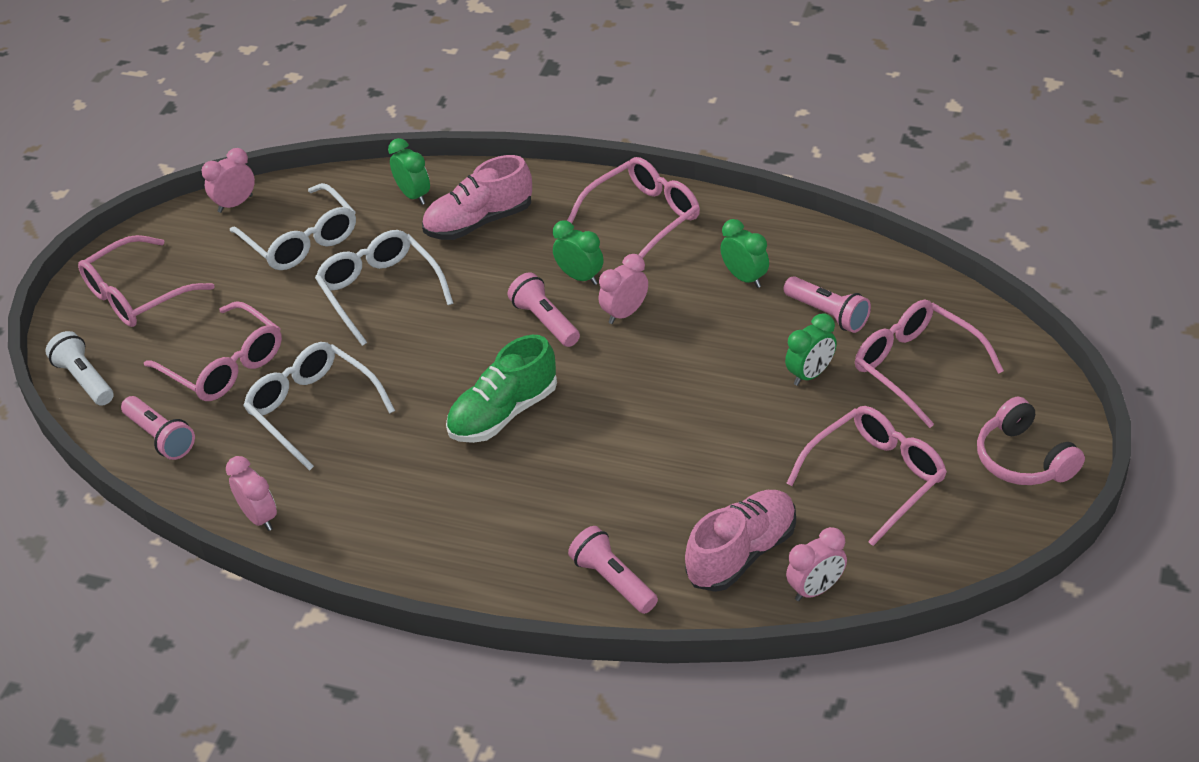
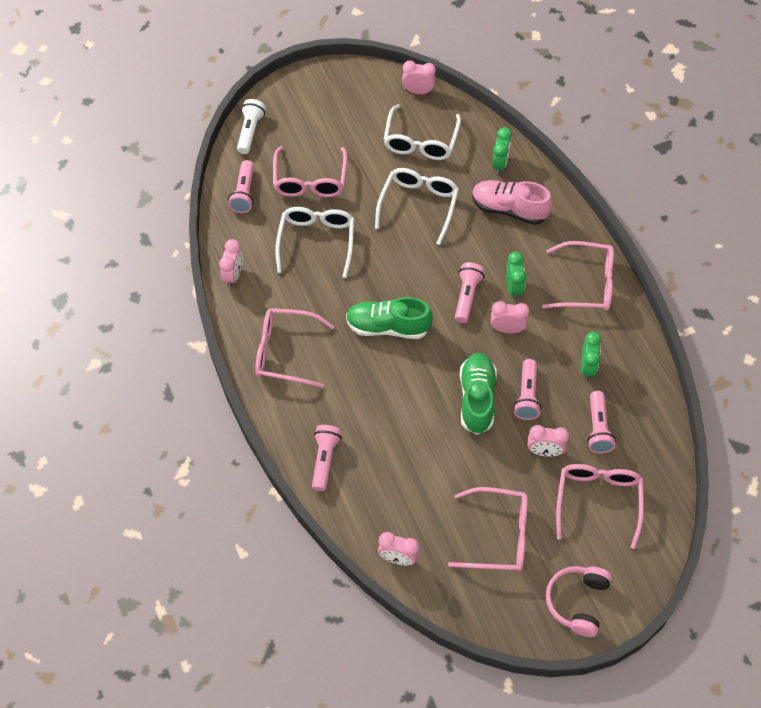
camera: 45 degrees right, 15 degrees up
pink glasses [78,235,214,327] -> pink glasses moved to [255,308,334,388]
pink shoe [685,490,796,592] -> none
green clock [785,313,837,386] -> pink clock [528,425,569,457]
none -> green shoe [460,353,497,435]
none -> pink flashlight [514,359,541,420]

